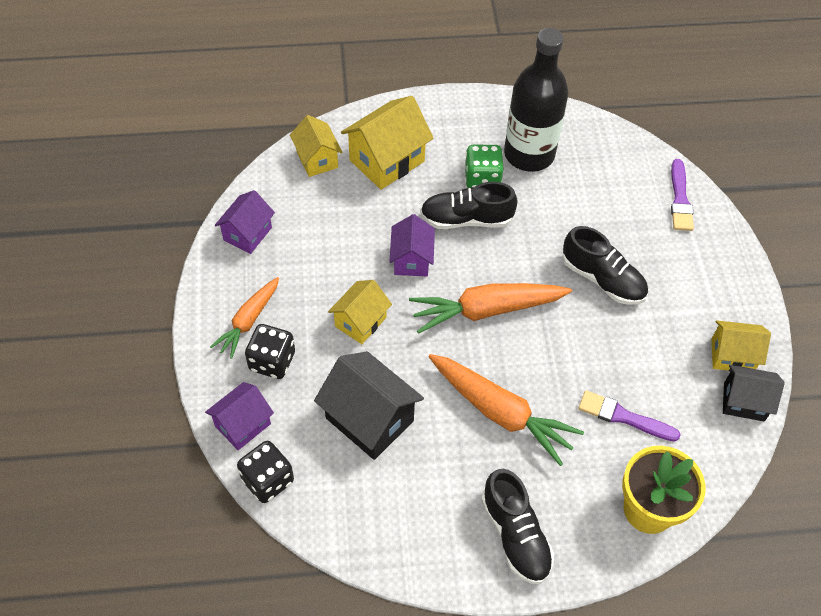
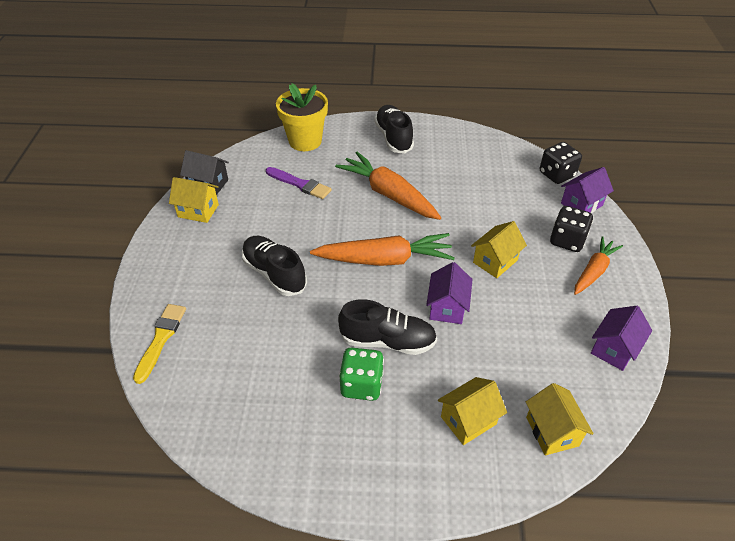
camera: 170 degrees left, 10 degrees down
black house [314,351,424,460] -> none
yellow house [341,96,434,190] -> yellow house [438,377,507,445], size x0.63
black bottle [504,28,568,172] -> none
purple brush [671,159,694,231] -> yellow brush [133,304,186,384]

